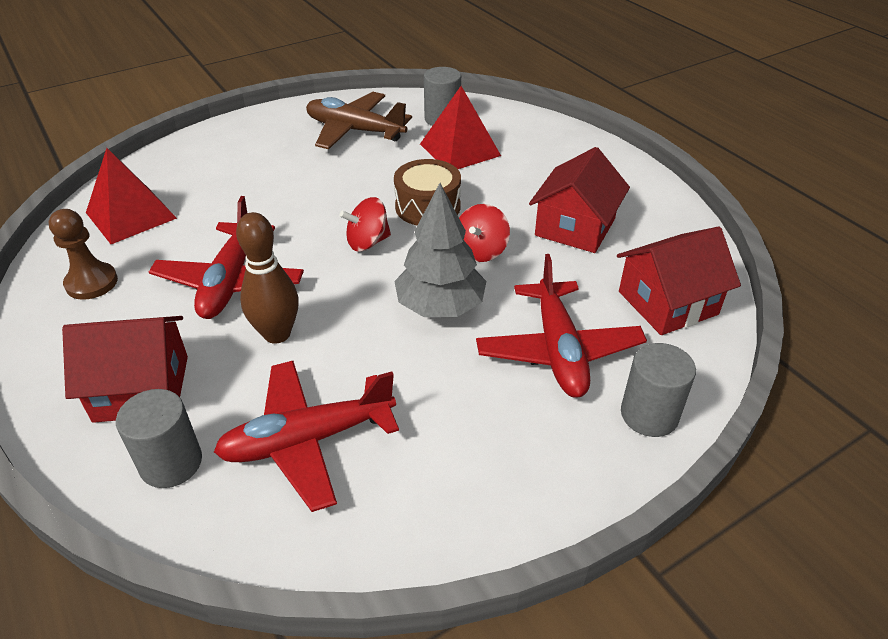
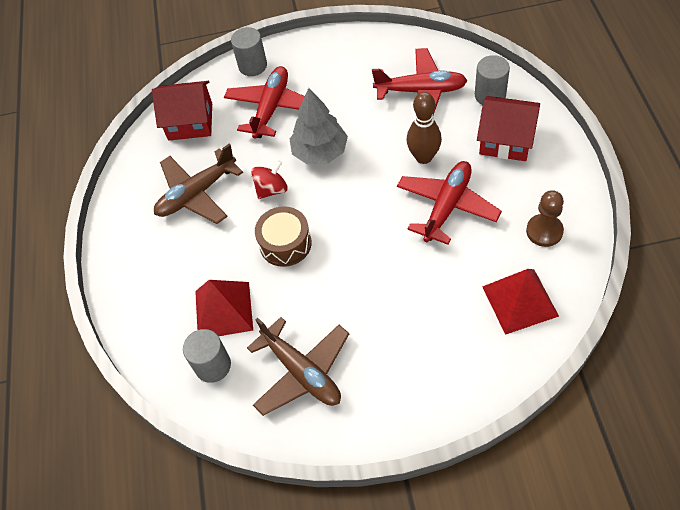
camera: 150 degrees left, 15 degrees up
red spinning top [340,197,391,252] -> none
red house [529,147,630,253] -> brown plane [154,144,243,224]

